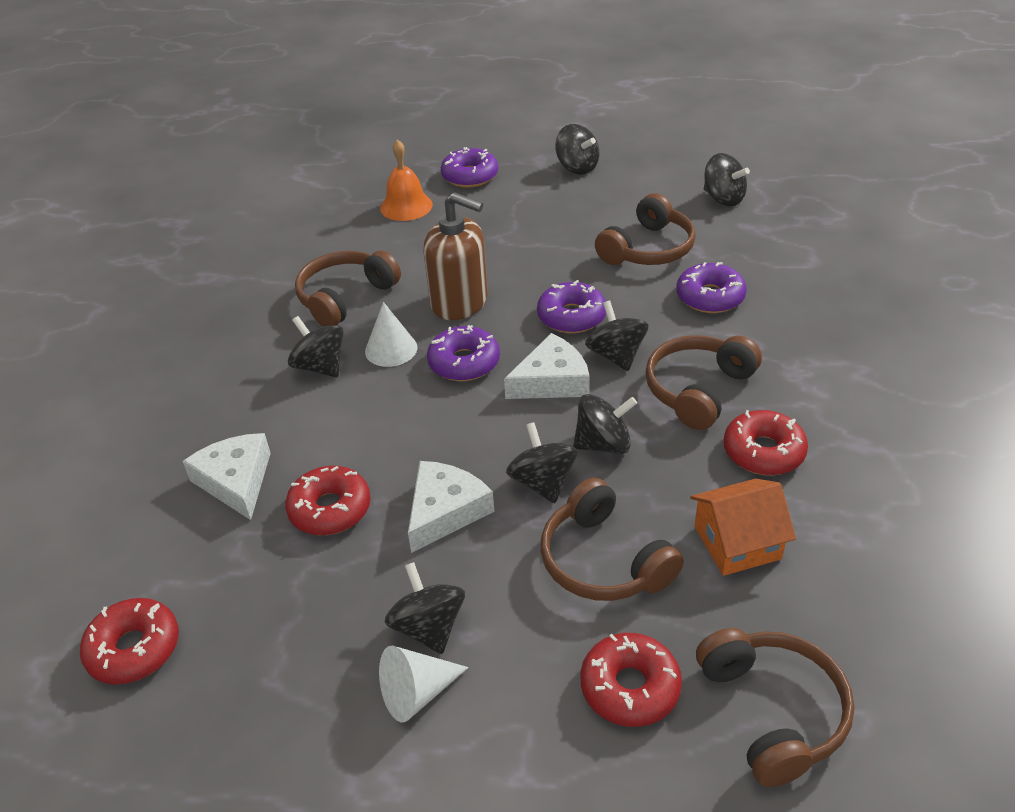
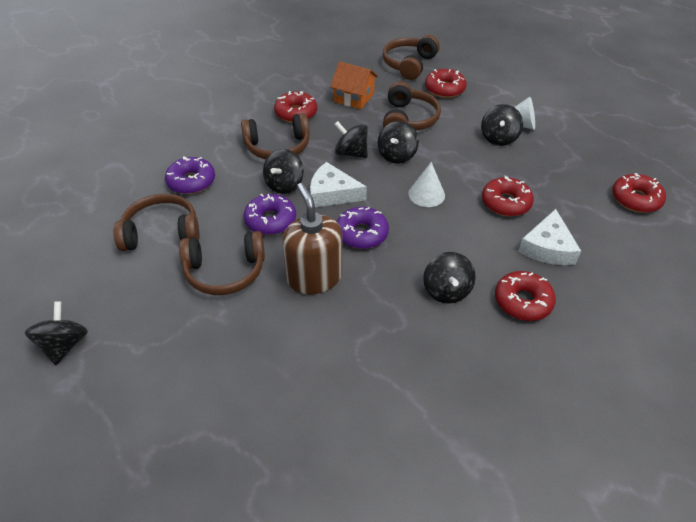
camera: 140 degrees left, 5 degrees up
brown headphones [295,251,401,327] -> brown headphones moved to [179,231,265,295]
white cone [365,302,418,367] -> white cone moved to [408,162,445,207]
orange bell [380,139,433,221] -> none
white cheese [408,461,494,553] -> none
purple donut [441,147,498,187] -> none
black spinning top [704,153,750,207] -> none
none -> red donut [495,271,556,321]

